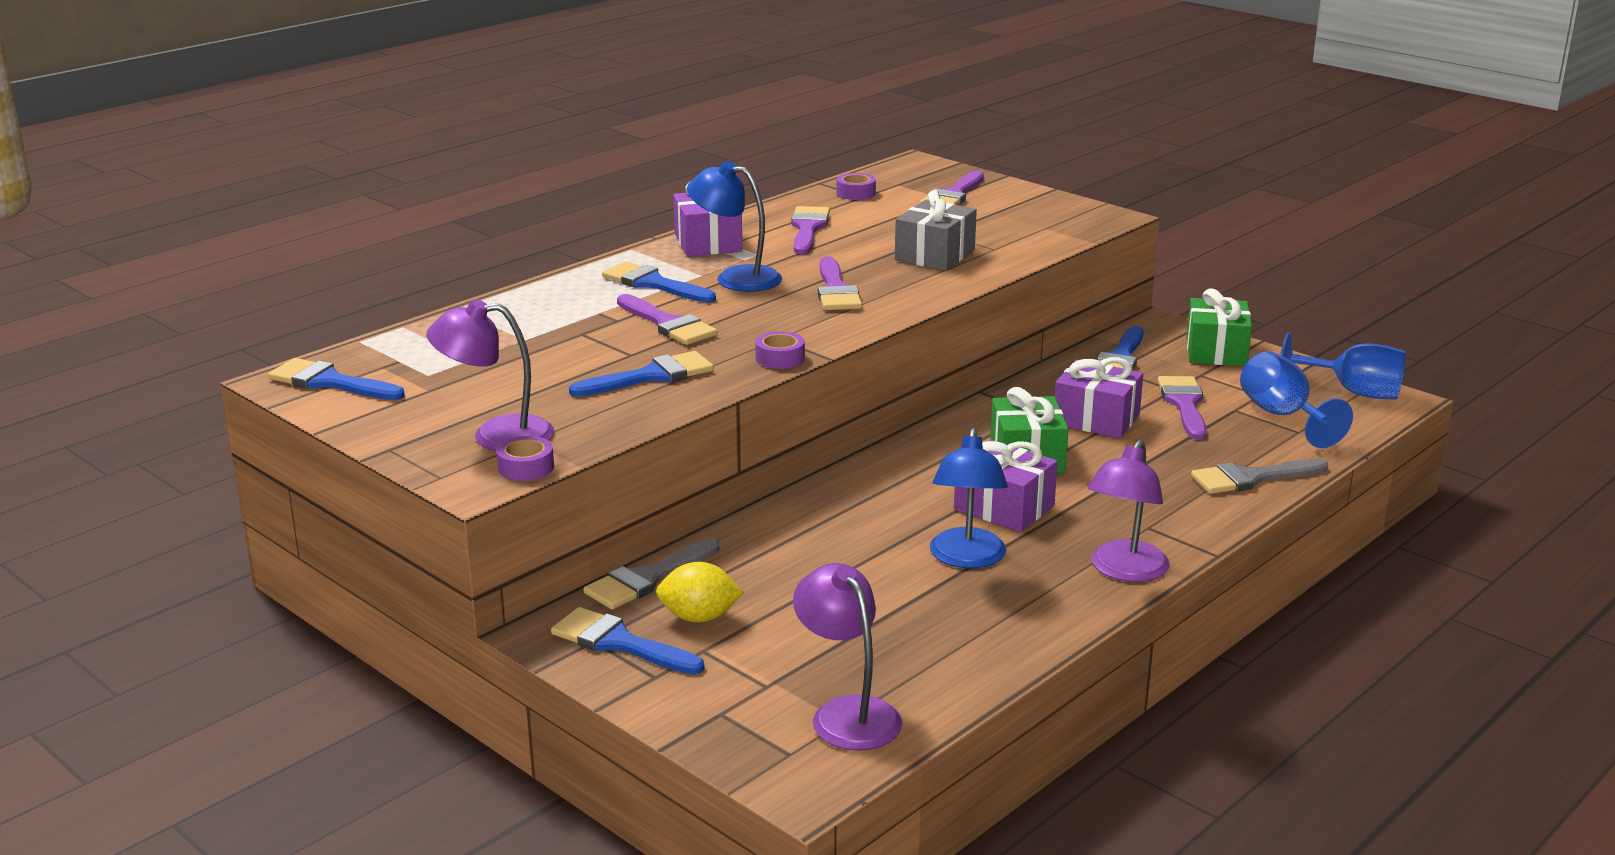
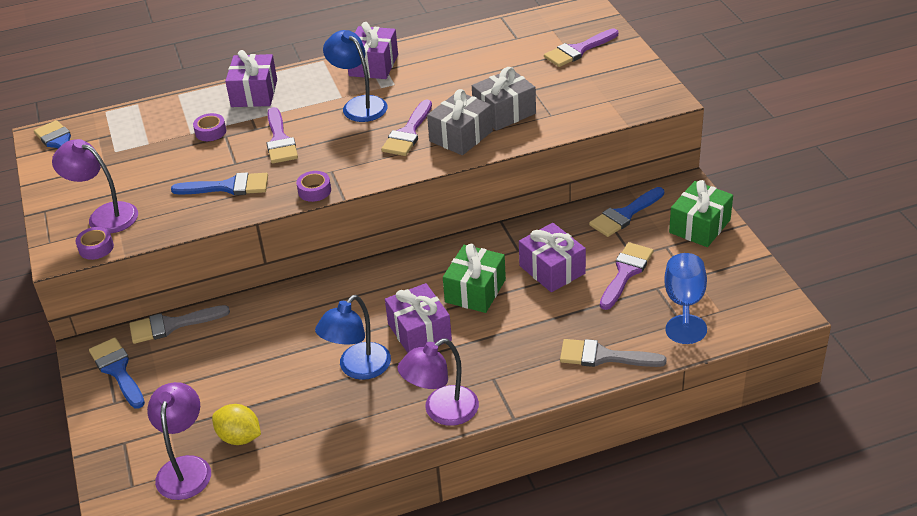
camera: 30 degrees right, 15 degrees up
blue brush [602,261,716,303] -> none
yellow lemon [656,562,744,623] -> yellow lemon moved to [212,404,261,445]
purple brush [791,206,830,254] -> none
purple tape [836,173,876,200] -> purple tape moved to [193,113,226,141]
blue goblet [1280,332,1406,400] -> none
none -> purple gift [225,50,277,107]
none -> grey gift [427,89,493,155]

